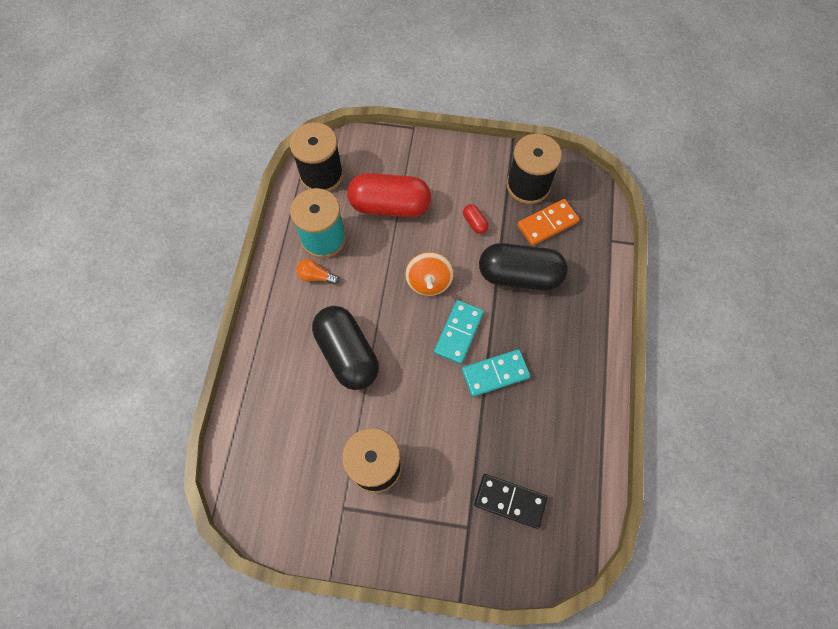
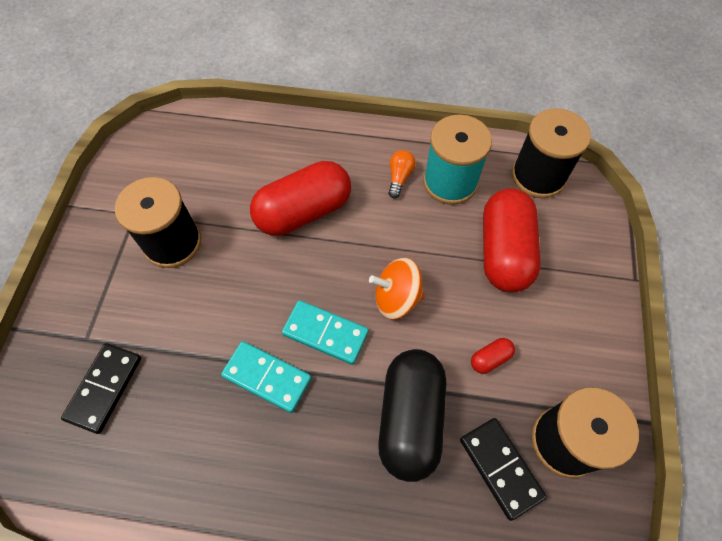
camera: 90 degrees right, 5 degrees down
black capsule [312,306,379,390] -> red capsule [250,161,351,236]
turquoise domino [462,349,530,397] -> turquoise domino turned 45 degrees counterclockwise [221,341,311,413]
orange domino [517,199,580,246] -> black domino [460,418,547,521]

